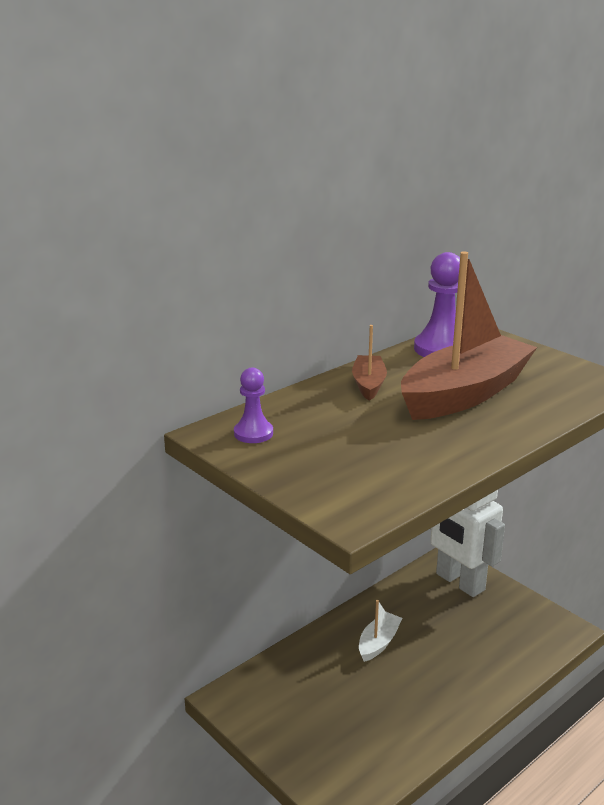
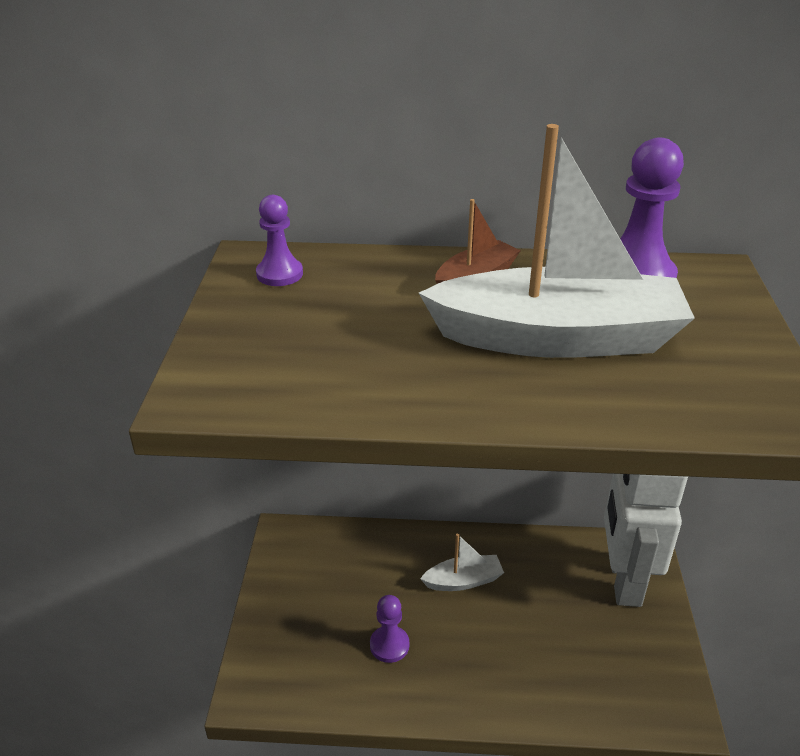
camera: 45 degrees right, 10 degrees up
brown boat [401,251,537,420] -> white boat [419,124,695,358]
none -> purple pawn [370,595,409,663]

